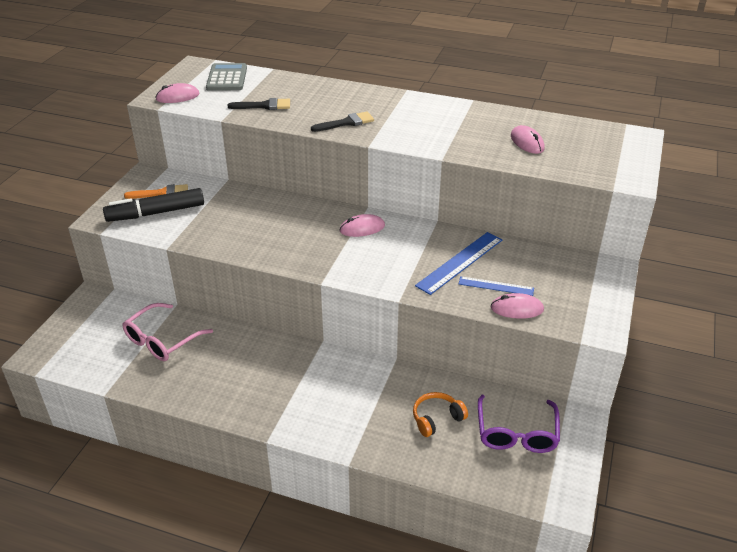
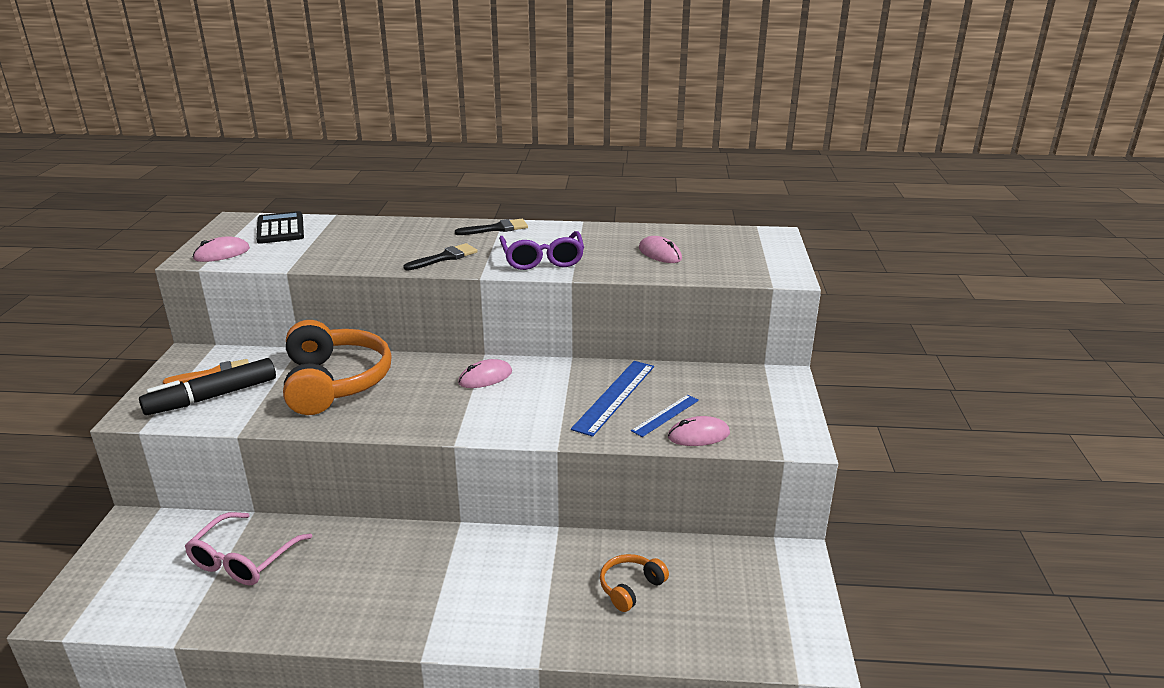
camera: 15 degrees left, 10 degrees down
grey calculator [206,63,247,91] -> black calculator [256,211,304,244]
black brush [227,98,290,110] -> black brush moved to [455,219,528,235]
blue ruler [459,276,534,296] -> blue ruler turned 45 degrees counterclockwise [631,395,699,437]
purple glasses [478,395,560,453] -> purple glasses moved to [499,231,584,270]
none -> orange headphones [283,320,392,415]

